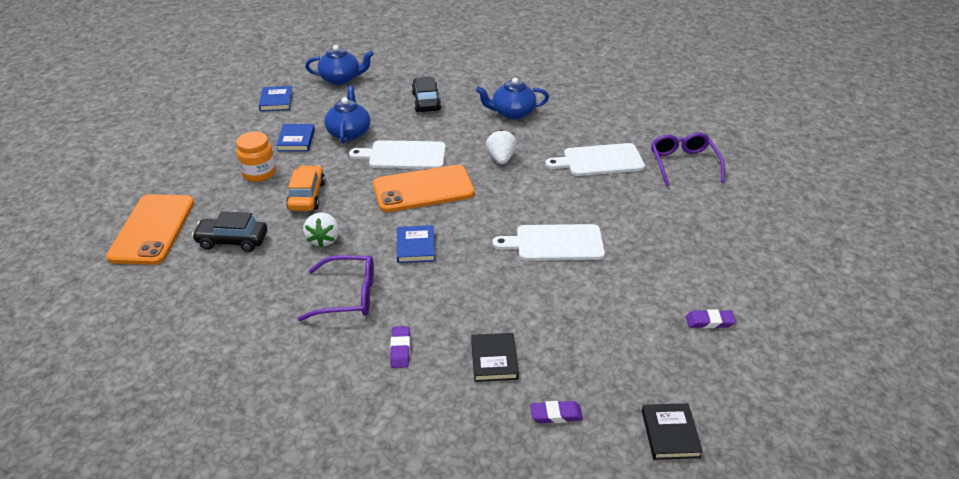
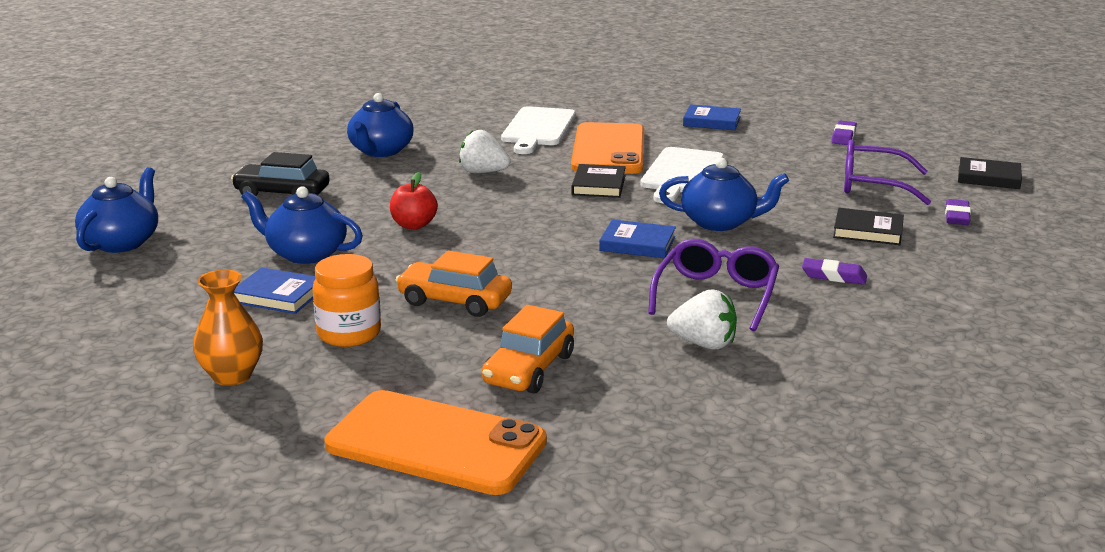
camera: 70 degrees left, 15 degrees down
black car [192,211,267,252] -> orange car [482,305,574,394]
blue book [259,86,293,111] -> blue book moved to [683,104,741,130]
white strawberry [303,212,339,248] -> white strawberry moved to [667,289,737,349]
white cutting board [349,140,446,169] -> red apple [390,172,438,230]
orange phone [373,165,475,212] -> orange phone moved to [571,122,644,174]
purple glasses [651,132,725,187] -> purple glasses moved to [844,139,931,205]
none -> orange vase [193,270,263,386]
none -> black book [571,164,626,198]
none -> blue teapot [659,158,789,231]

